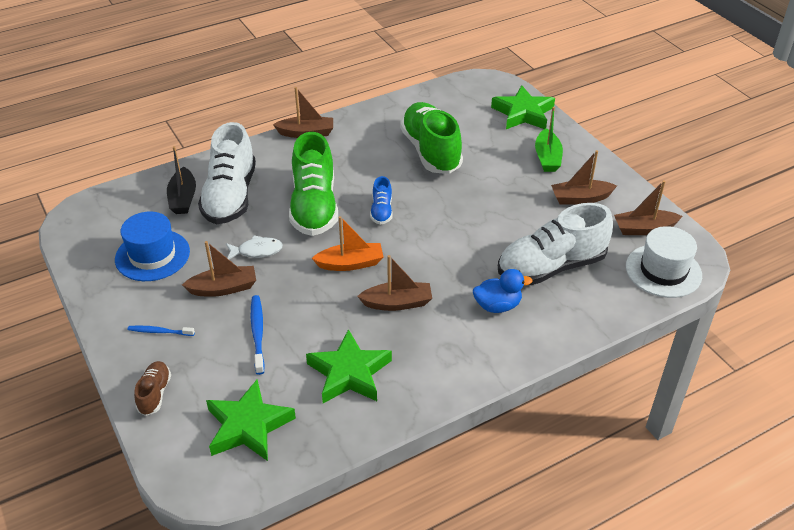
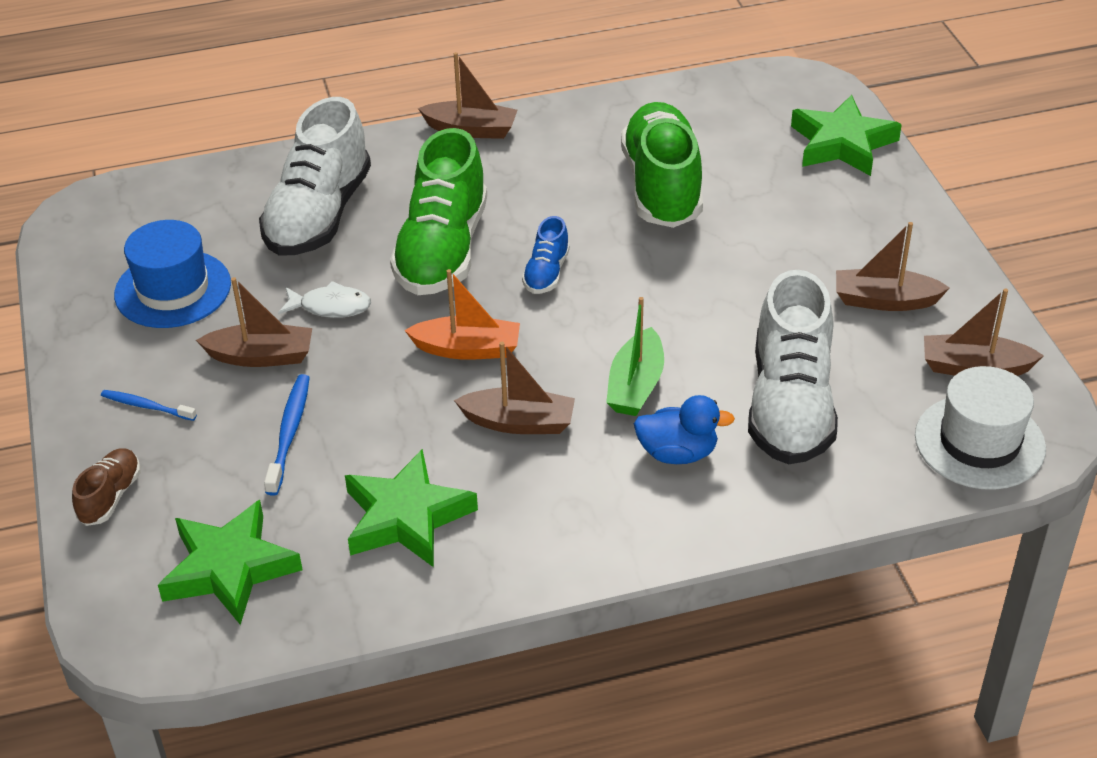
camera: 15 degrees right, 0 degrees up
black boat [167,146,196,214] -> none
white shoe [498,203,613,285] -> white shoe turned 75 degrees counterclockwise [748,270,838,464]
green boat [535,107,563,172] -> green boat moved to [606,297,664,416]

